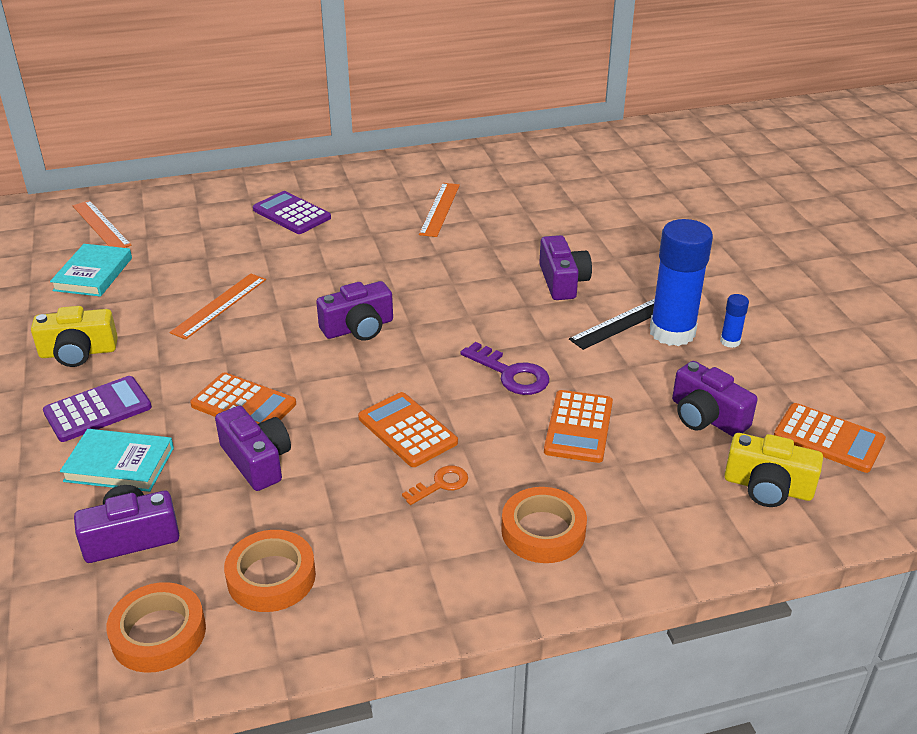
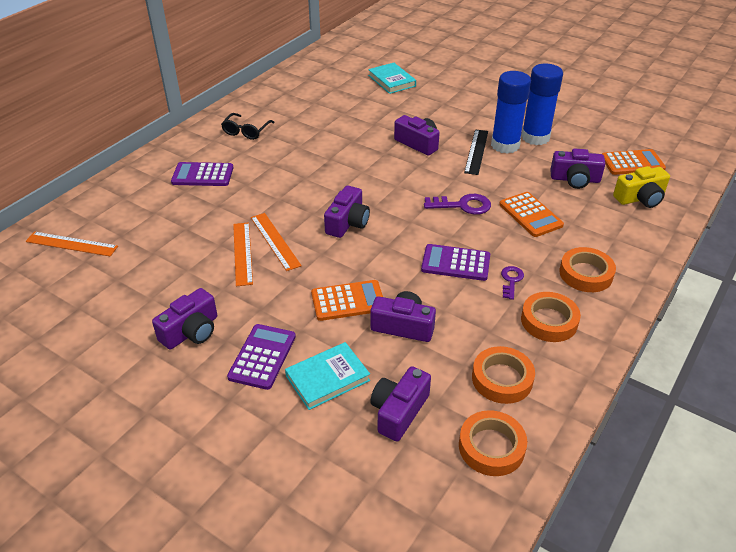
camera: 40 degrees left, 5 degrees up
yellow camera [31,306,118,367] -> purple camera [152,288,217,350]
turquoise book [50,244,132,297] -> turquoise book moved to [368,63,416,94]
orange calculator [358,392,458,467] -> purple calculator [421,244,490,281]
orange key [402,466,468,505] -> purple key [501,266,524,300]
orange ruler [419,183,460,237] -> orange ruler moved to [251,213,302,271]
blue glue stick [720,294,749,348] -> blue glue stick [521,64,563,145], size x2.32
none -> black glasses [221,113,275,140]
none -> orange tape [521,292,581,342]

